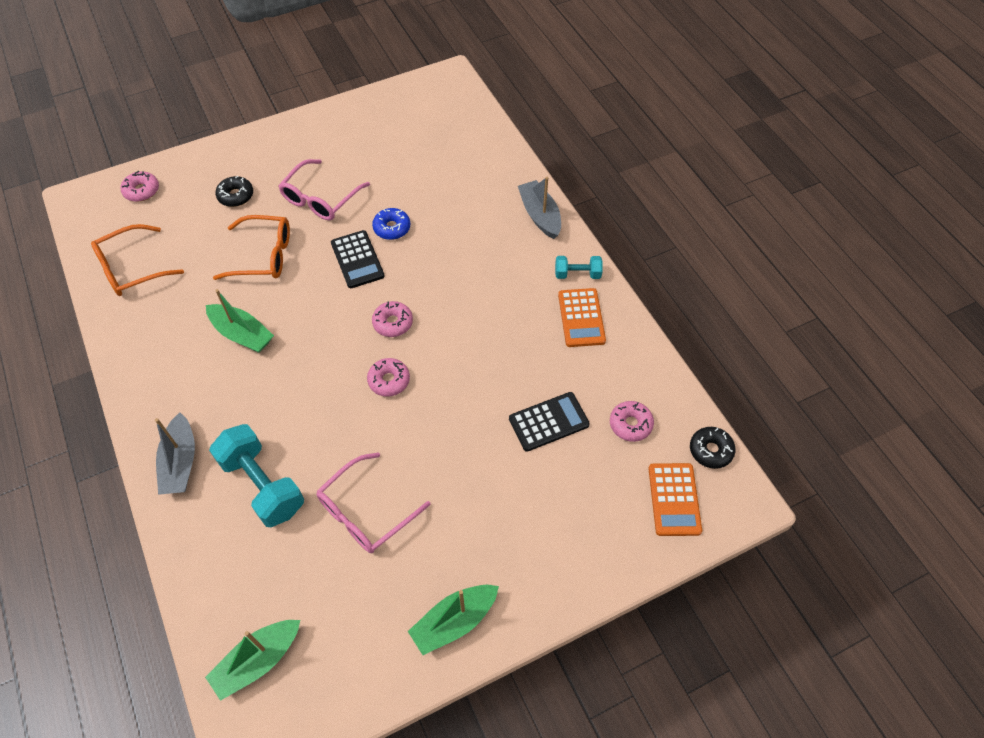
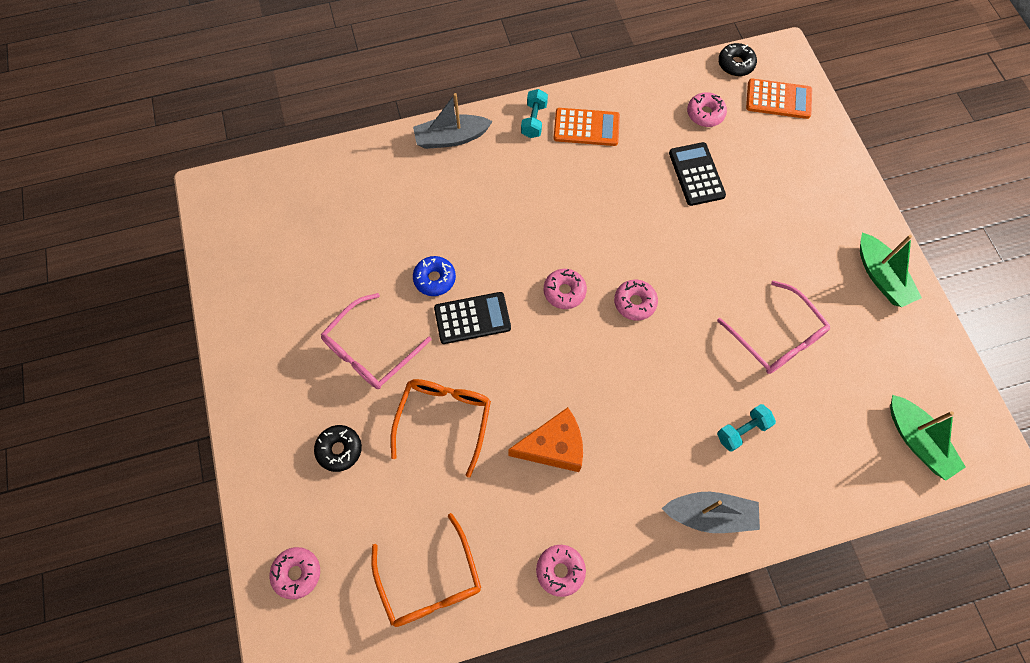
camera: 80 degrees left, 10 degrees up
green boat [206,289,274,353] -> orange cheese [508,407,583,472]
turquoise dumbbell [209,424,304,527] -> turquoise dumbbell [717,404,776,452], size x0.53
pink glasses [278,159,370,220] -> pink glasses turned 90 degrees clockwise [321,293,431,389]
none -> pink donut [536,545,586,597]

